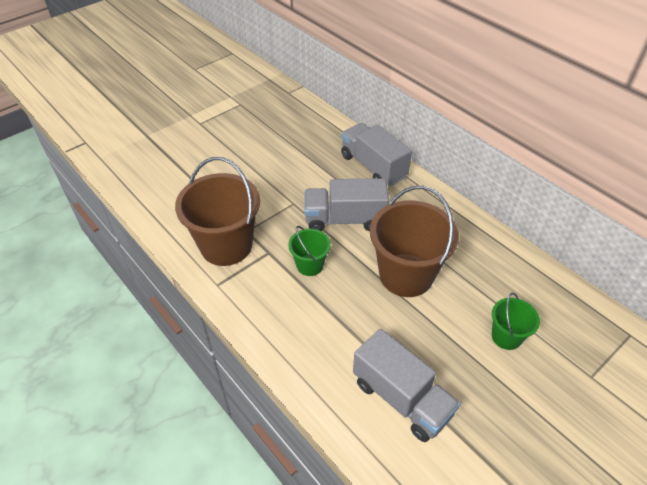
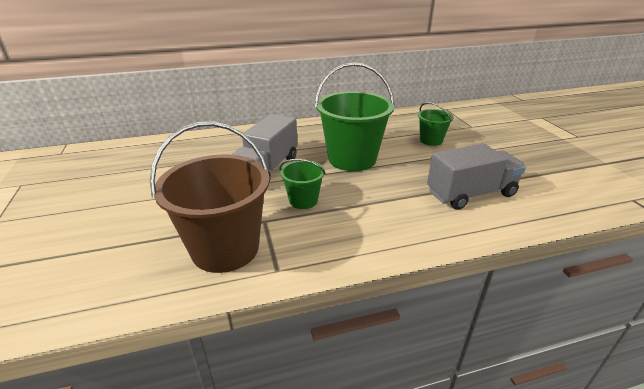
camera: 65 degrees left, 15 degrees down
grey truck [341,123,412,186] -> none
brown bucket [370,186,459,297] -> green bucket [315,62,395,171]

